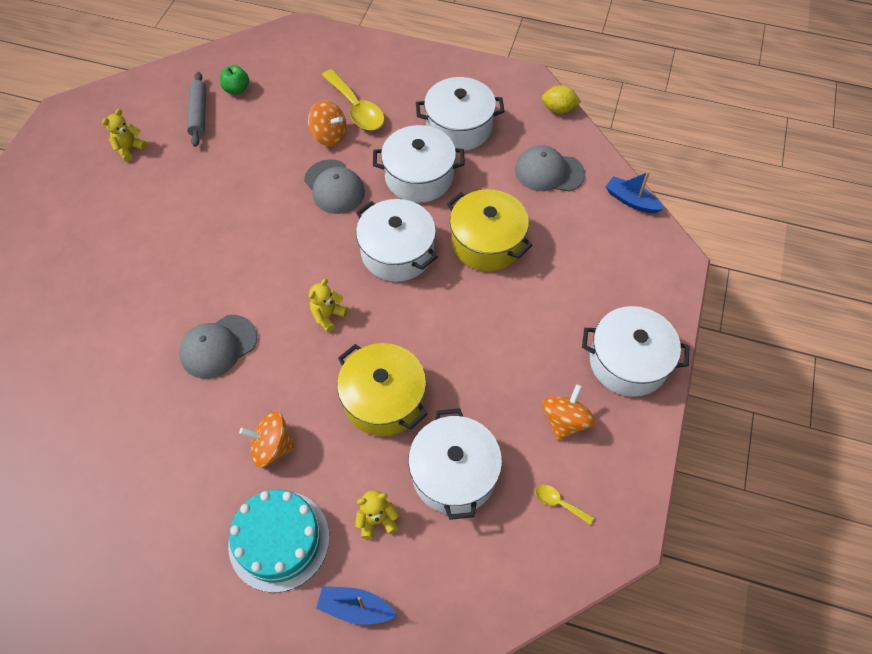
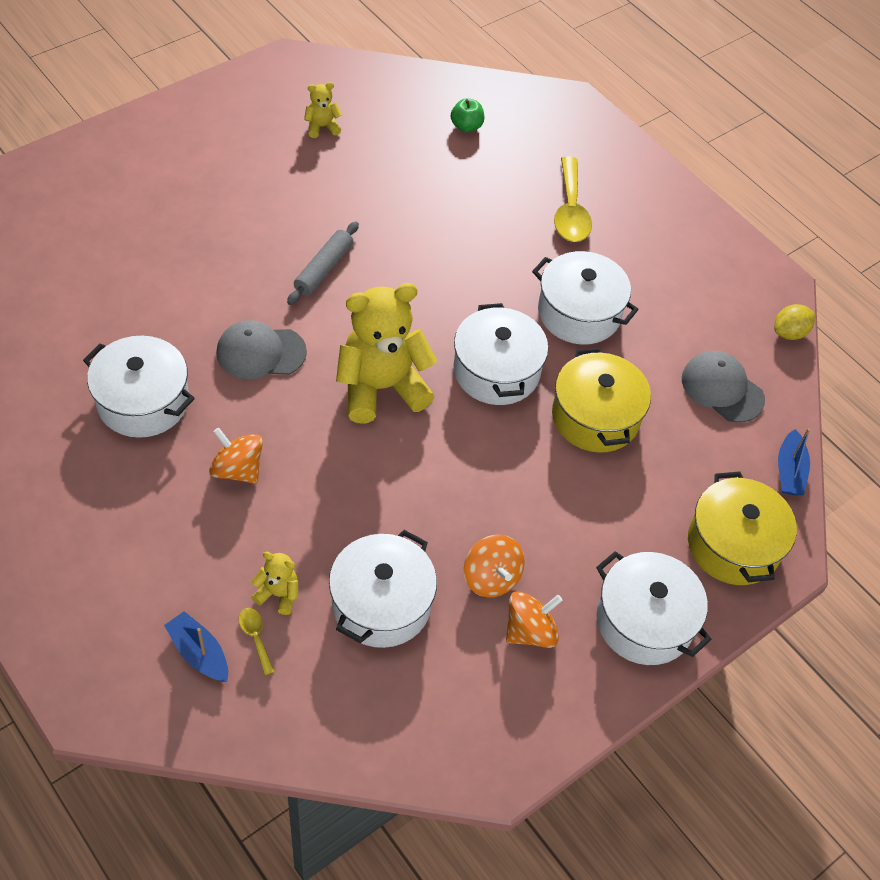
camera: 30 degrees right, 5 degrees down
grey rolling pin [187,72,206,147] -> grey rolling pin moved to [287,222,359,305]
turquoise cake [228,489,329,593] -> none
grey cap [304,159,365,214] -> none
orange spinning top [308,100,346,146] -> orange spinning top moved to [464,535,525,598]
yellow teddy bear [309,278,348,332] -> yellow teddy bear [336,283,437,423], size x2.28
yellow pot [337,343,428,436] -> yellow pot moved to [688,471,797,585]
white pot [416,77,505,151] -> white pot moved to [83,336,195,438]
yellow spoon [535,484,594,525] -> yellow spoon moved to [239,608,275,675]
yellow lemon [542,85,581,114] -> yellow lemon turned 75 degrees counterclockwise [774,304,815,340]
blue boat [606,171,664,213] -> blue boat turned 150 degrees counterclockwise [778,428,810,496]

